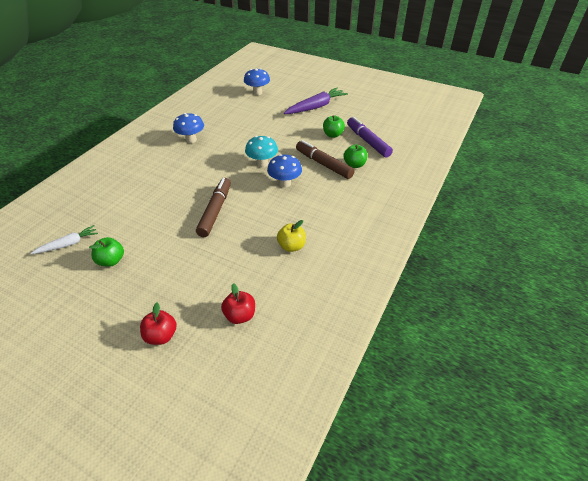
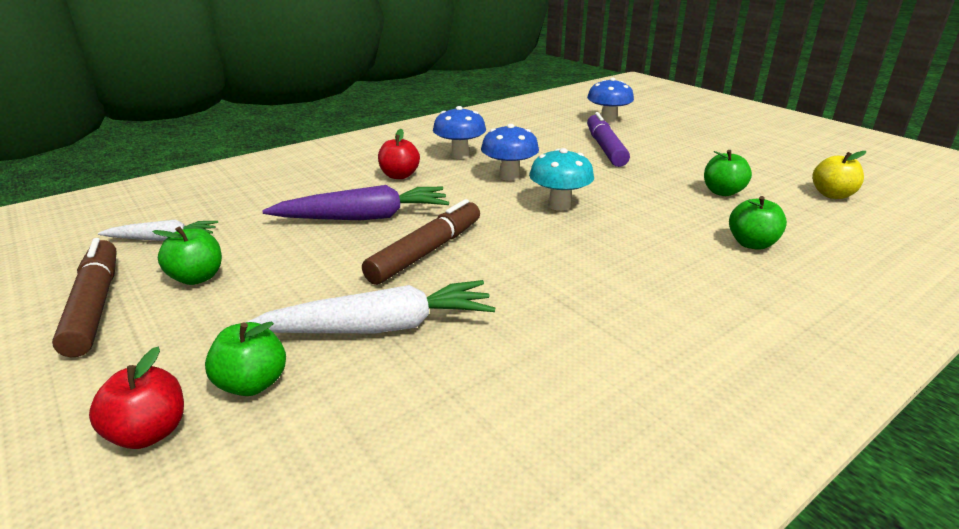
camera: 25 degrees right, 15 degrees down
red apple [221,283,255,324] -> red apple moved to [378,129,420,179]
blue mushroom [267,154,302,188] -> blue mushroom moved to [481,124,539,181]
yellow apple [277,220,306,252] -> yellow apple moved to [812,151,866,199]
purple carrot [284,87,348,114] -> purple carrot moved to [262,185,449,220]
brown marker [296,140,355,179] -> brown marker moved to [52,238,117,357]
purple marker [347,117,393,158] -> purple marker moved to [587,112,630,167]
none -> green apple [205,321,286,396]
none -> white carrot [247,280,495,333]

